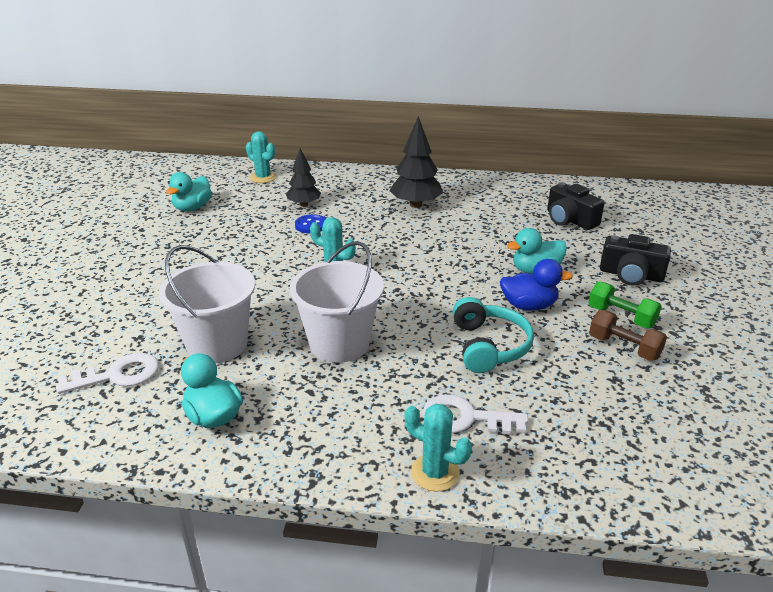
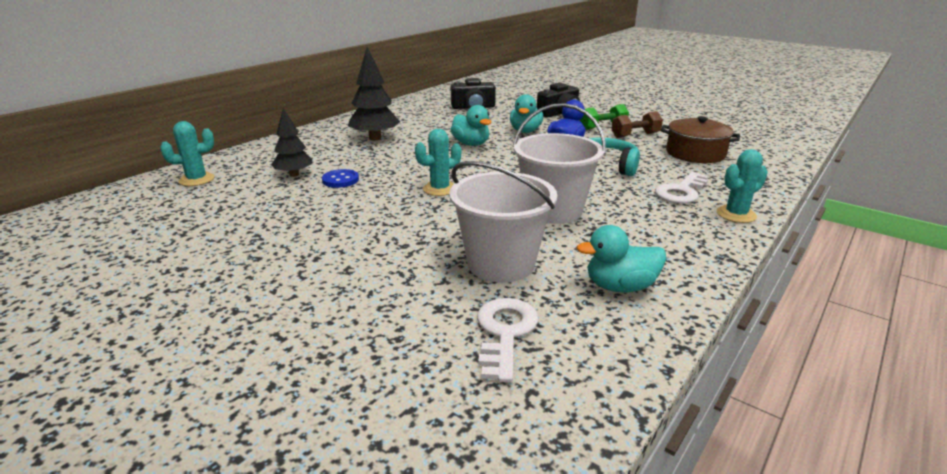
camera: 60 degrees left, 5 degrees down
turquoise duck [166,172,212,211] -> turquoise duck moved to [451,105,491,146]
none -> brown pot [661,116,740,163]

